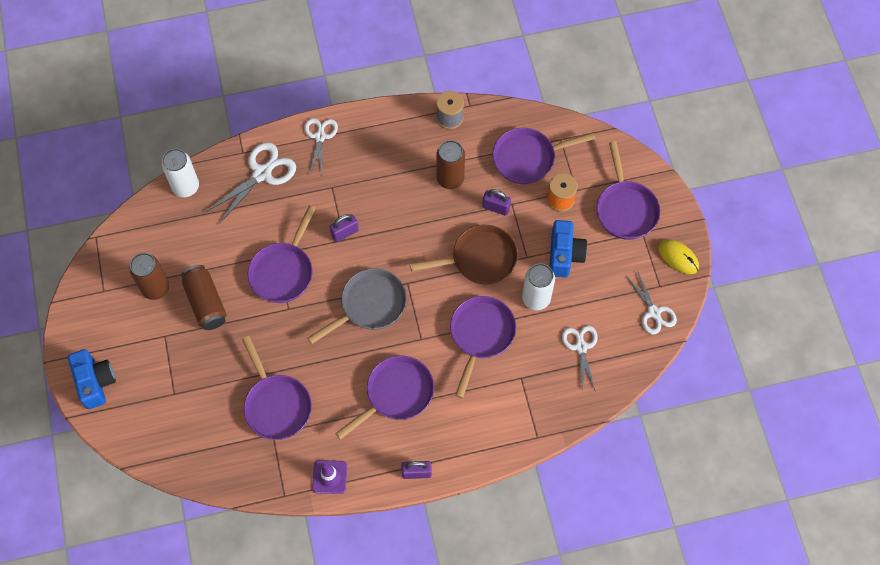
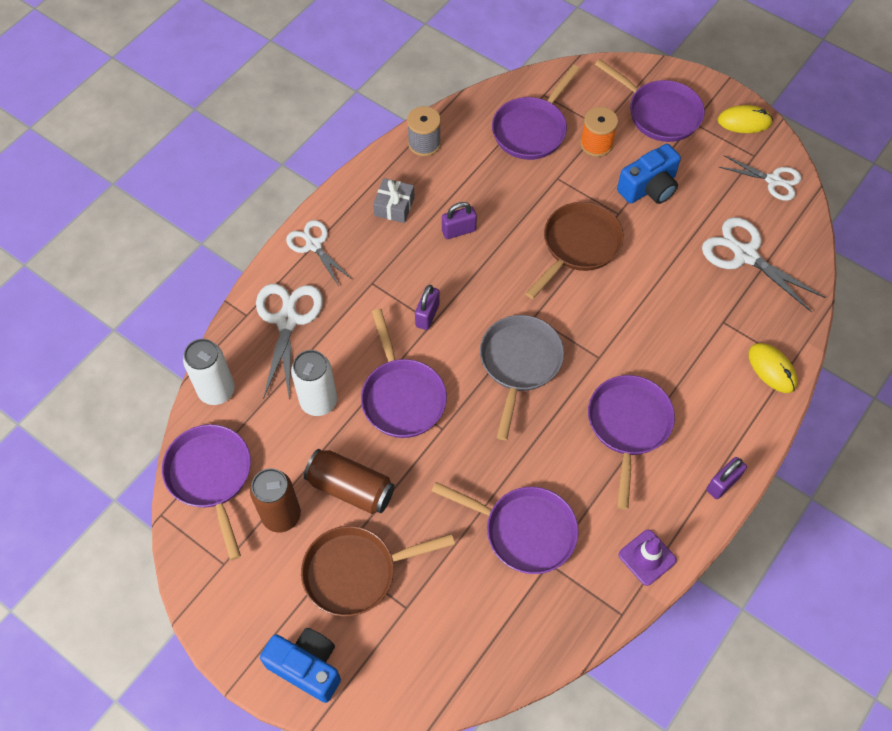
camera: 40 degrees left, 5 degrees down
brown can [436,140,465,189] -> none
purple pan [450,296,516,398] -> purple pan moved to [162,424,251,560]
purple padlock [482,189,511,216] -> purple padlock moved to [442,202,477,239]
white can [522,263,555,310] -> white can moved to [291,350,337,416]
blue camera [550,220,587,277] -> blue camera turned 90 degrees clockwise [617,144,681,204]
white scissors [562,326,598,392] -> white scissors [702,217,825,312], size x1.51
none -> brown pan [301,526,455,616]
none -> grey gift [373,178,415,223]
none -> yellow mouse [748,343,798,393]

